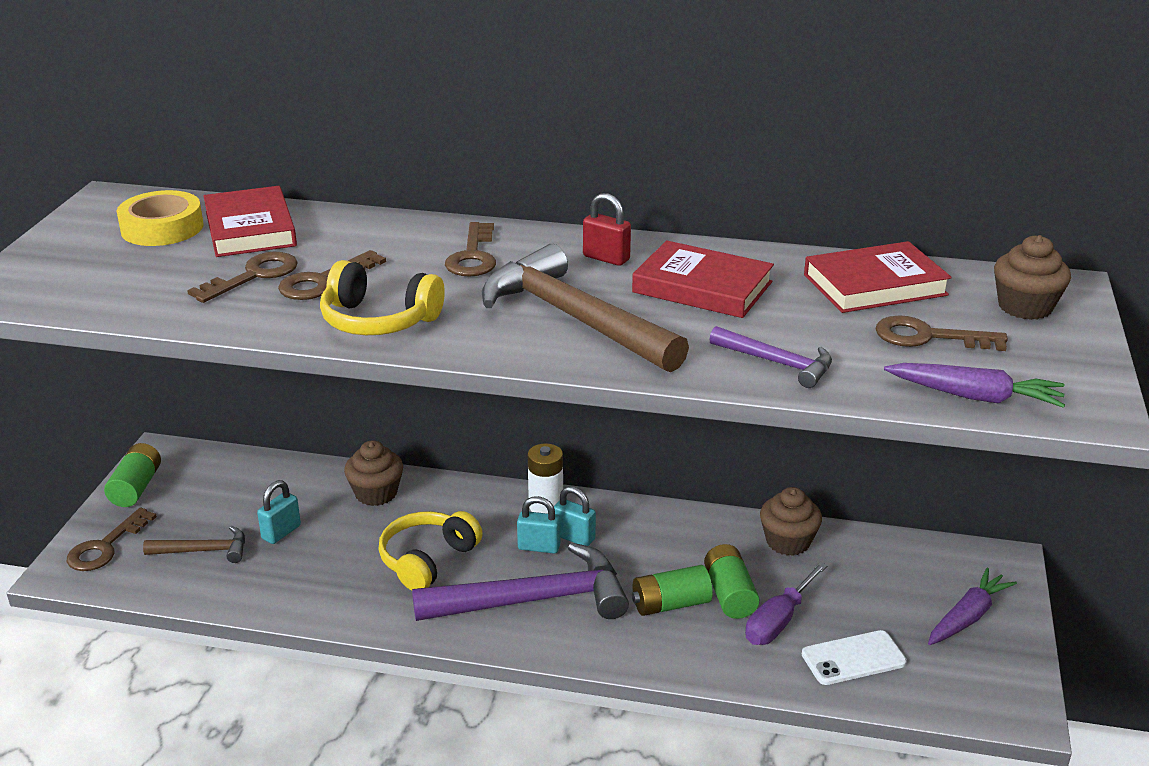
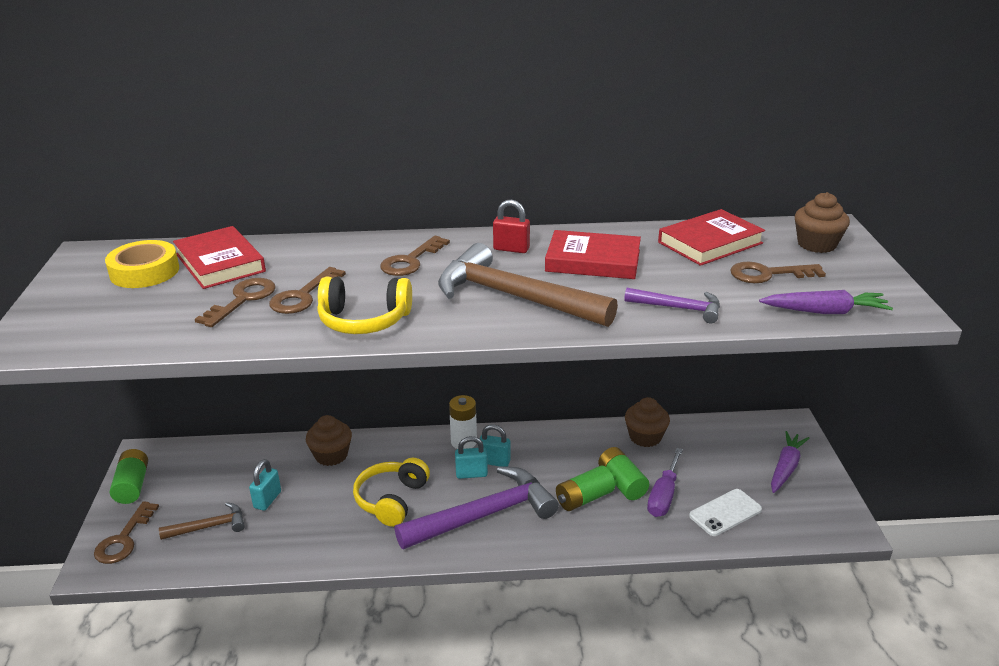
camera: 15 degrees left, 0 degrees up
brown key [445,222,496,277] -> brown key turned 45 degrees clockwise [380,235,450,276]

